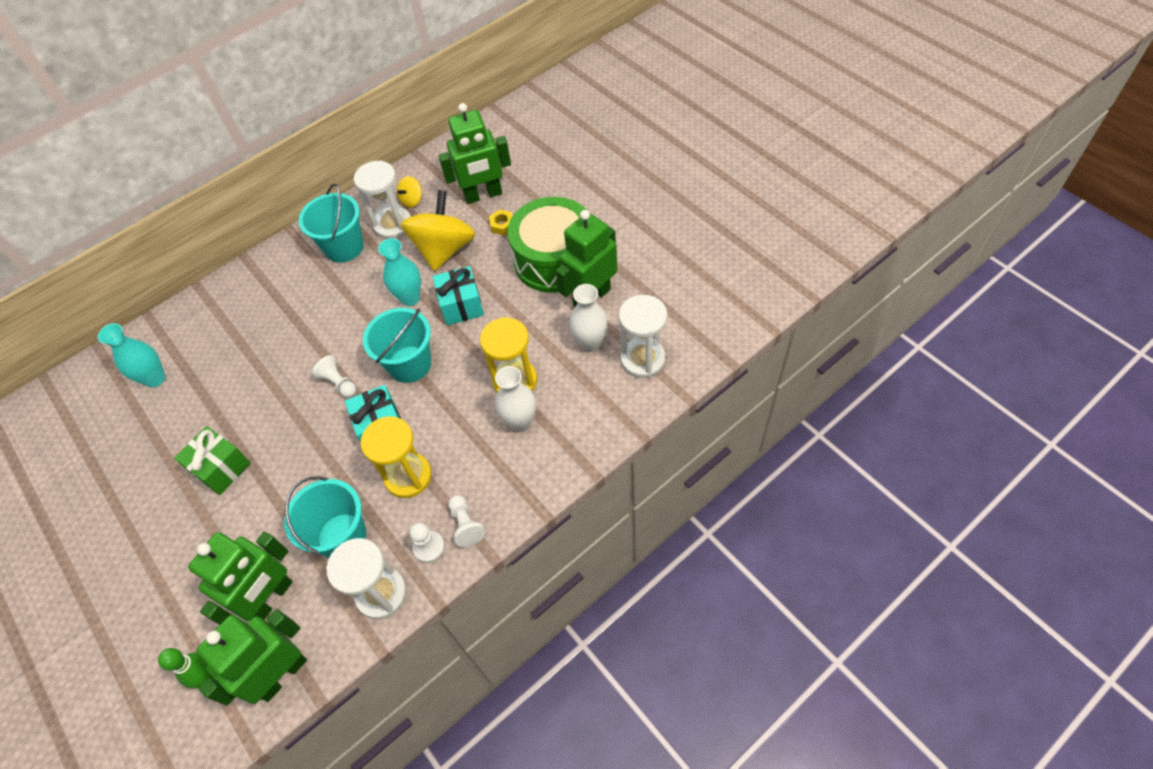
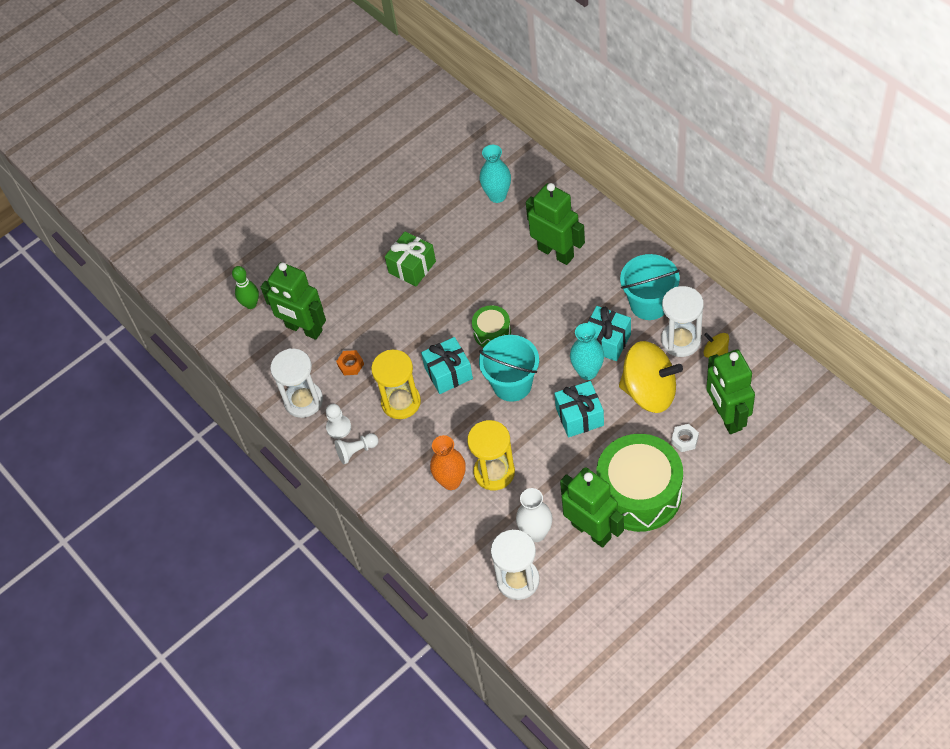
camera: 90 degrees right, 0 degrees up
green robot [196,609,307,706] -> green robot moved to [526,183,585,265]
turquoise bucket [284,476,366,558] -> orange nut [336,350,364,375]
white pawn [312,355,357,398] -> green drum [472,305,511,347]
yellow nut [489,209,513,235] -> white nut [671,424,699,452]
white vase [495,366,536,432] -> orange vase [430,435,466,490]
none -> turquoise gift [588,306,631,361]

